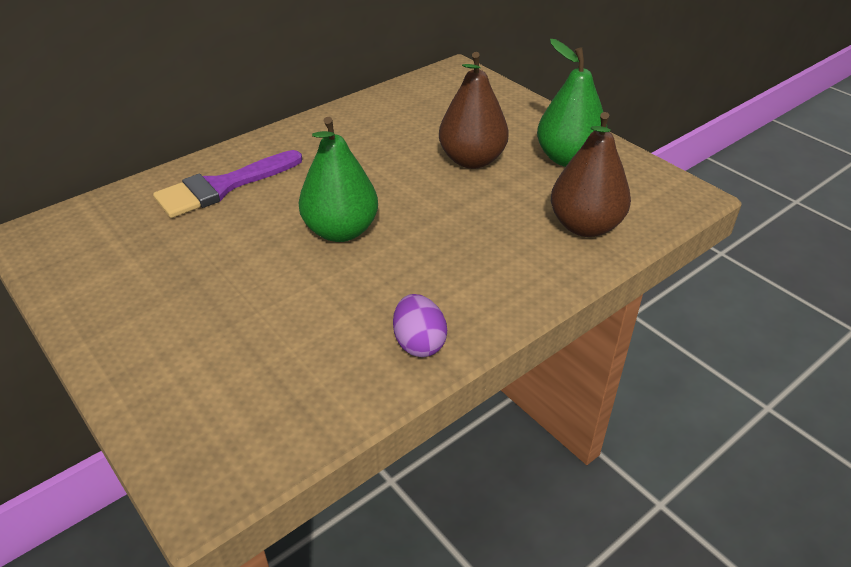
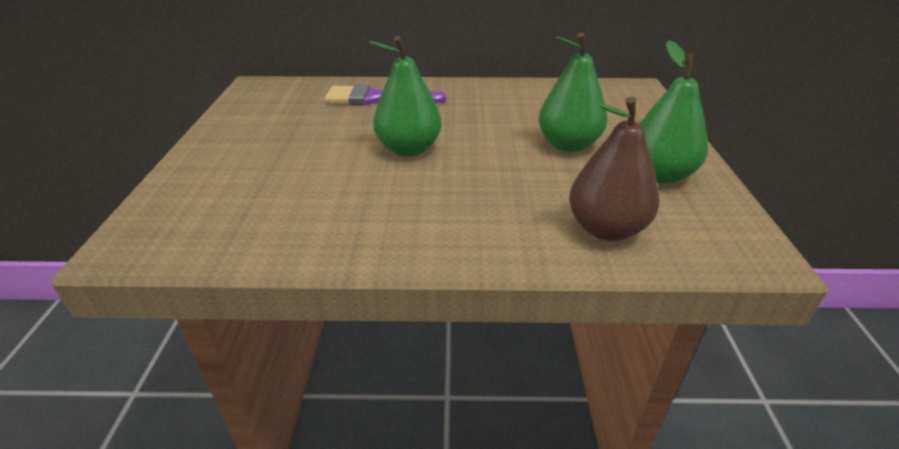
camera: 40 degrees right, 5 degrees down
purple egg [393,294,447,357] -> none
brown pear [439,52,509,169] -> green pear [538,33,608,152]

